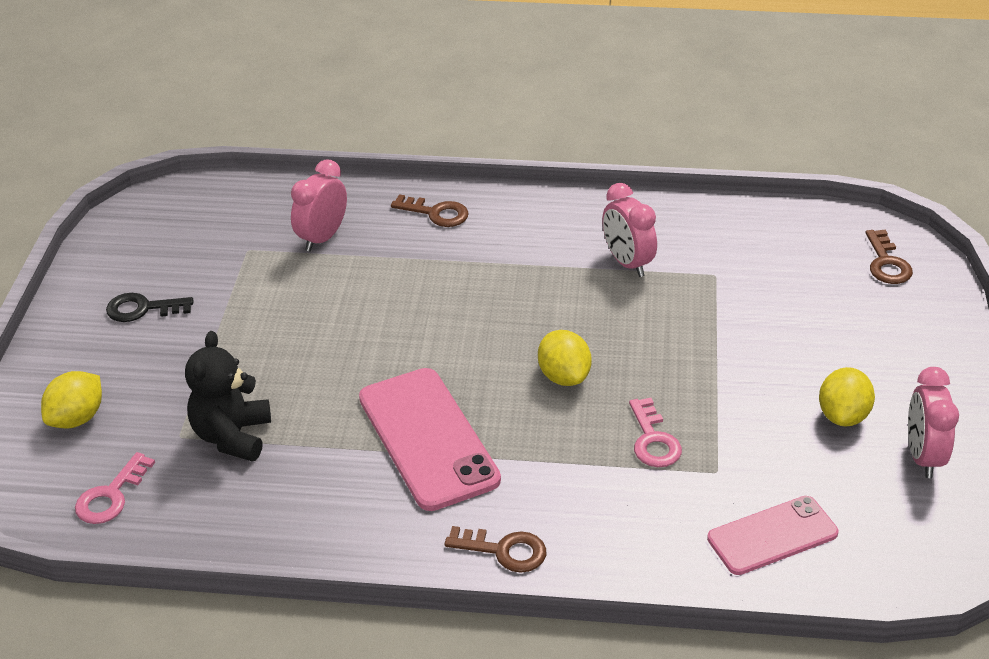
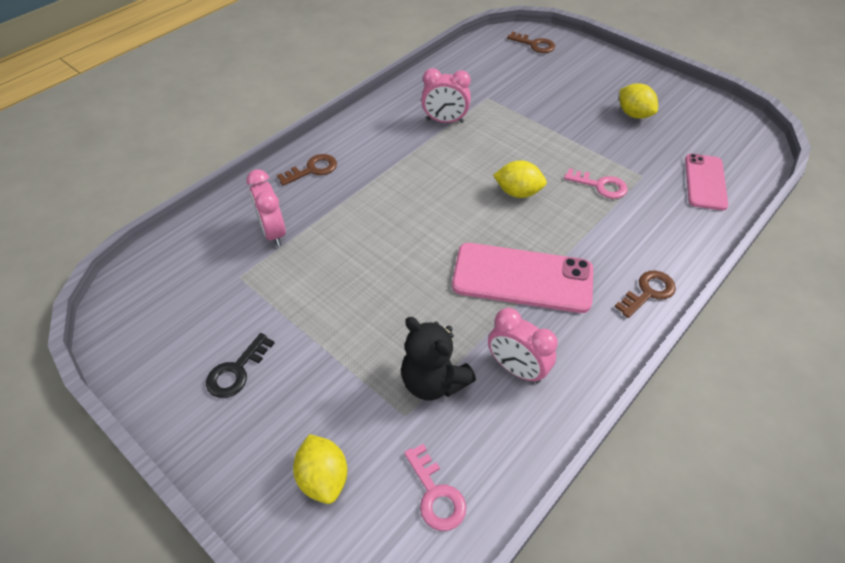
camera: 55 degrees left, 10 degrees up
pink clock [908,367,959,478] -> pink clock moved to [488,308,558,383]

